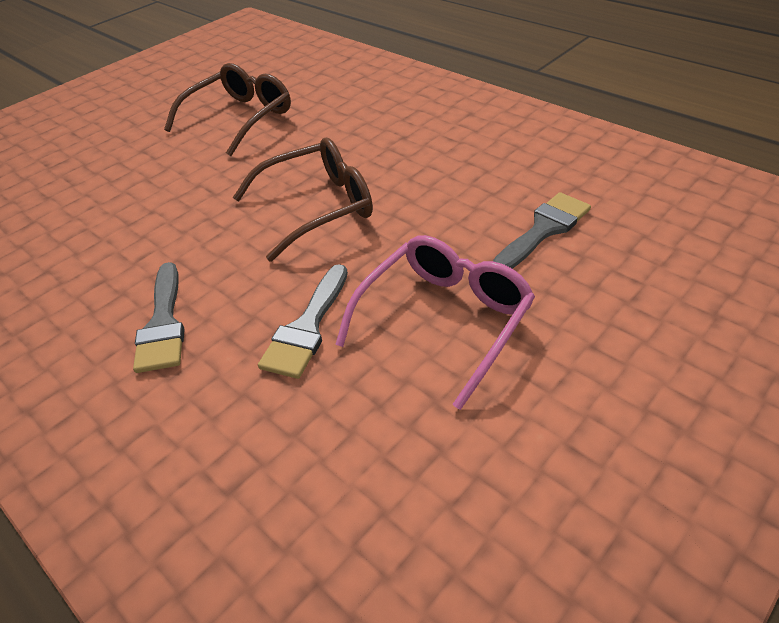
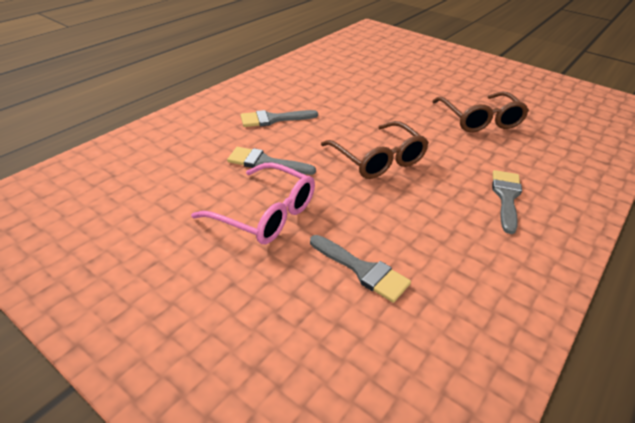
camera: 80 degrees right, 5 degrees down
brown glasses [164,63,291,156] -> brown glasses turned 45 degrees clockwise [432,92,529,132]
none -> grey brush [492,170,522,234]

